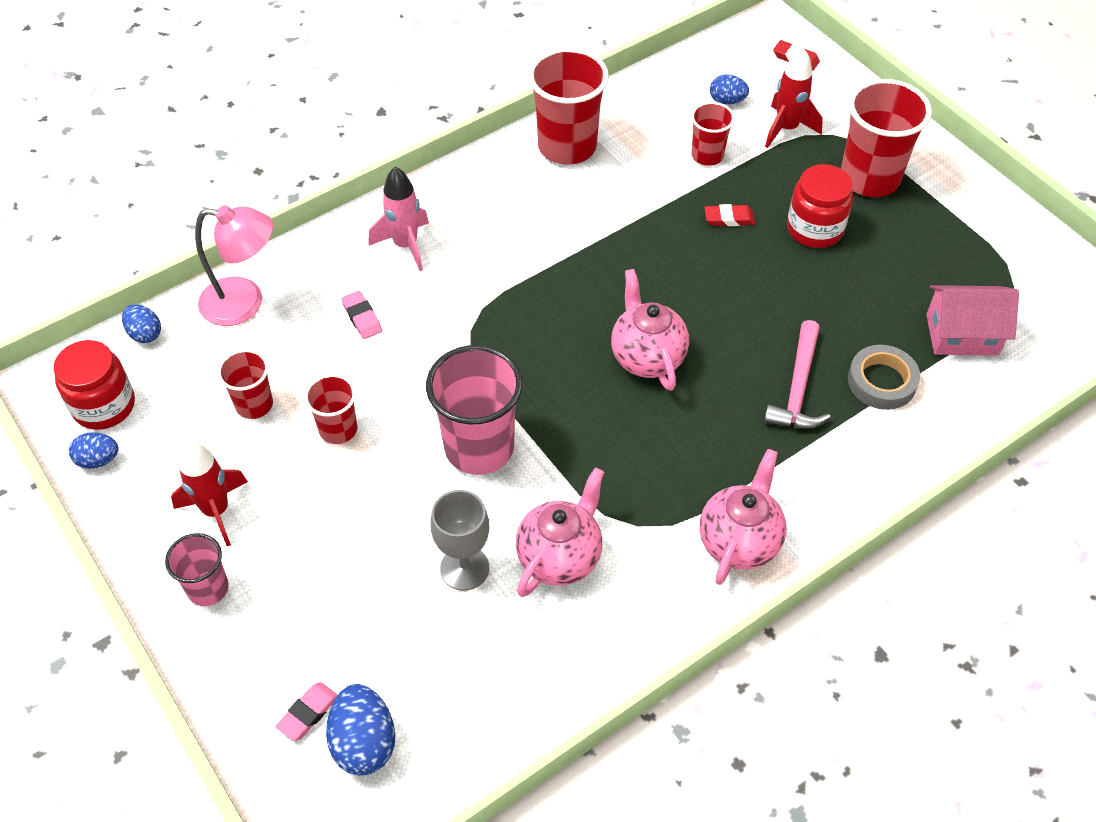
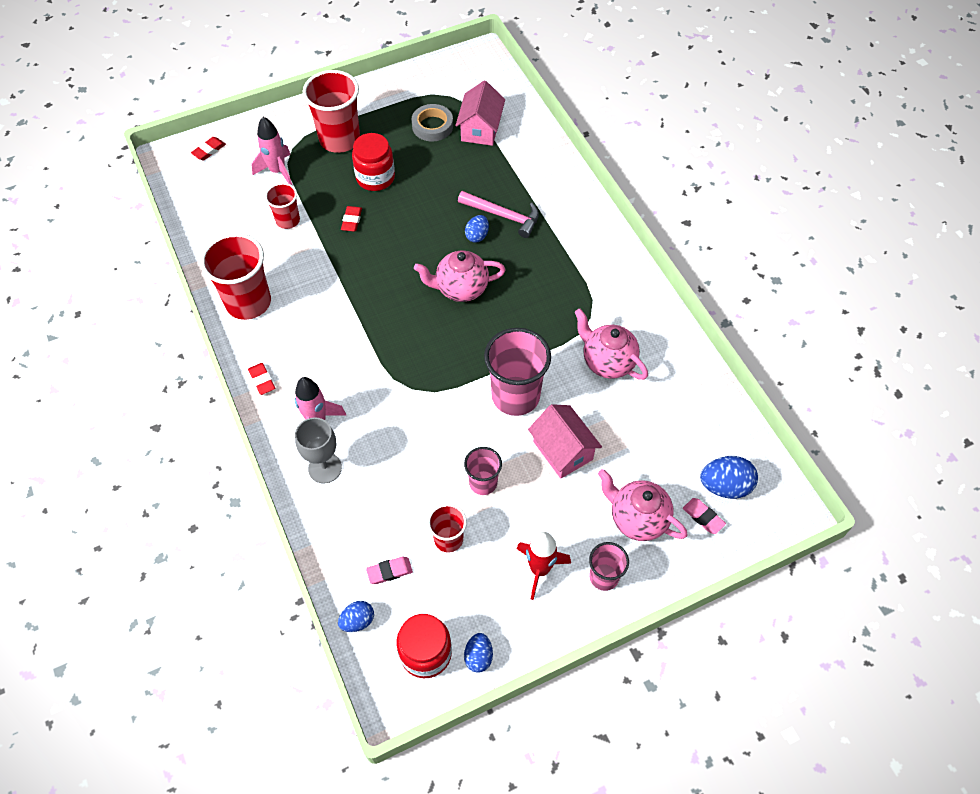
camera: 80 degrees left, 5 degrees up
pink lamp [195,205,274,326] -> none
red cup [304,374,357,444] -> pink cup [464,447,502,495]
pink eraser [341,291,382,339] -> pink eraser moved to [366,557,413,584]
grey goblet [430,490,489,591] -> grey goblet moved to [295,417,342,484]
pink teapot [700,449,786,585] -> pink teapot moved to [598,469,688,541]
blue egg [710,74,749,105] -> blue egg moved to [465,215,489,243]
red rocket [765,48,823,148] -> pink rocket [251,117,293,186]
grey tape [848,345,920,410] -> grey tape moved to [411,104,453,142]
none -> red eraser [248,363,275,395]
none -> pink house [528,404,602,479]

